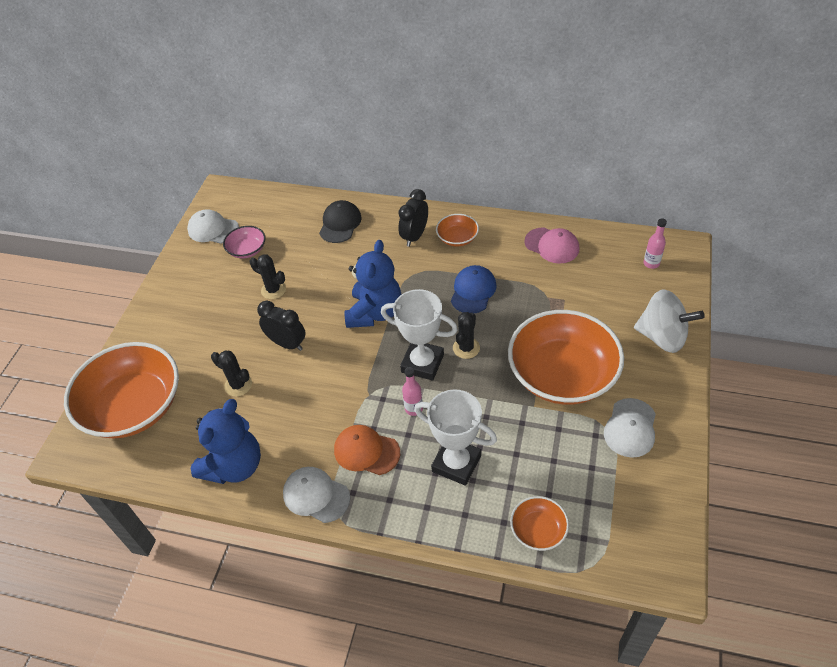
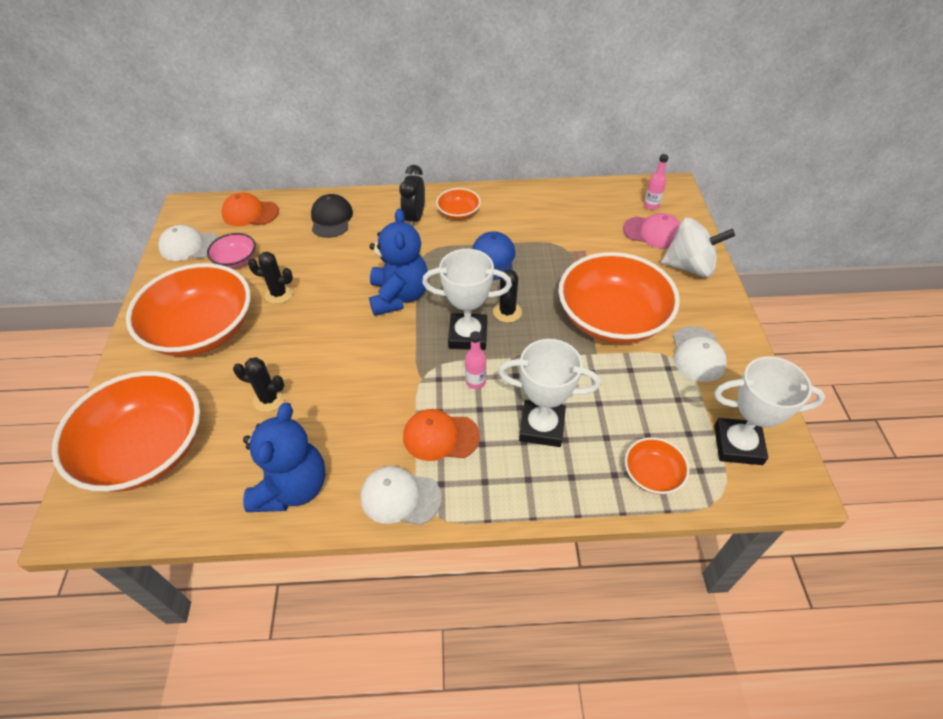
camera: 20 degrees left, 0 degrees up
black clock [257,301,306,351] -> none
pink cap [524,227,579,264] -> pink cap moved to [623,213,680,249]
none -> orange bowl [126,263,251,356]
none -> orange cap [222,193,279,226]
none -> white trophy [714,356,825,465]

